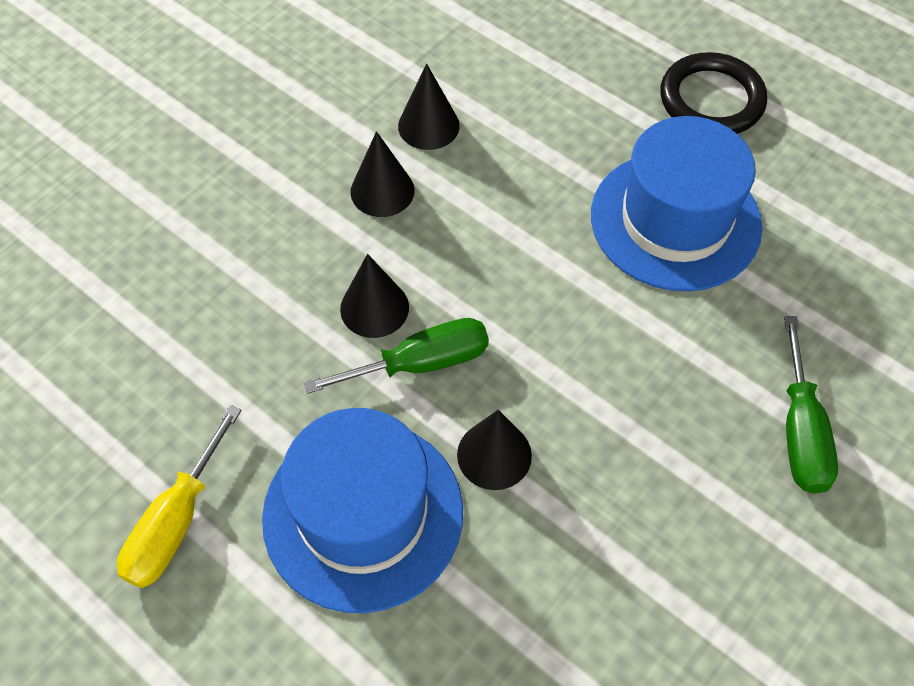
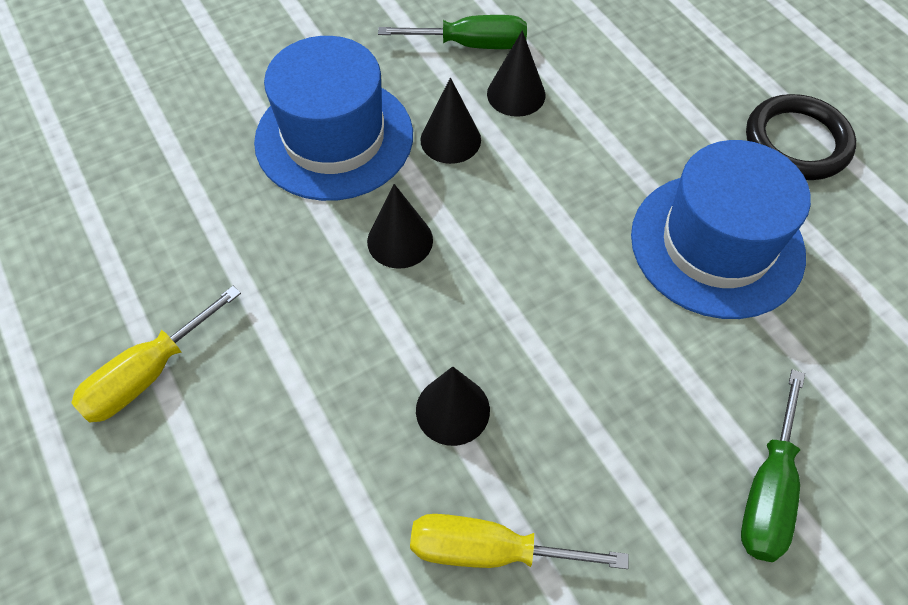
camera: 20 degrees right, 0 degrees up
blue hat [262,408,463,613] -> blue hat moved to [254,36,413,201]
green screwdriver [304,318,489,394] -> green screwdriver moved to [378,15,527,49]
none -> yellow screwdriver [410,514,629,569]

